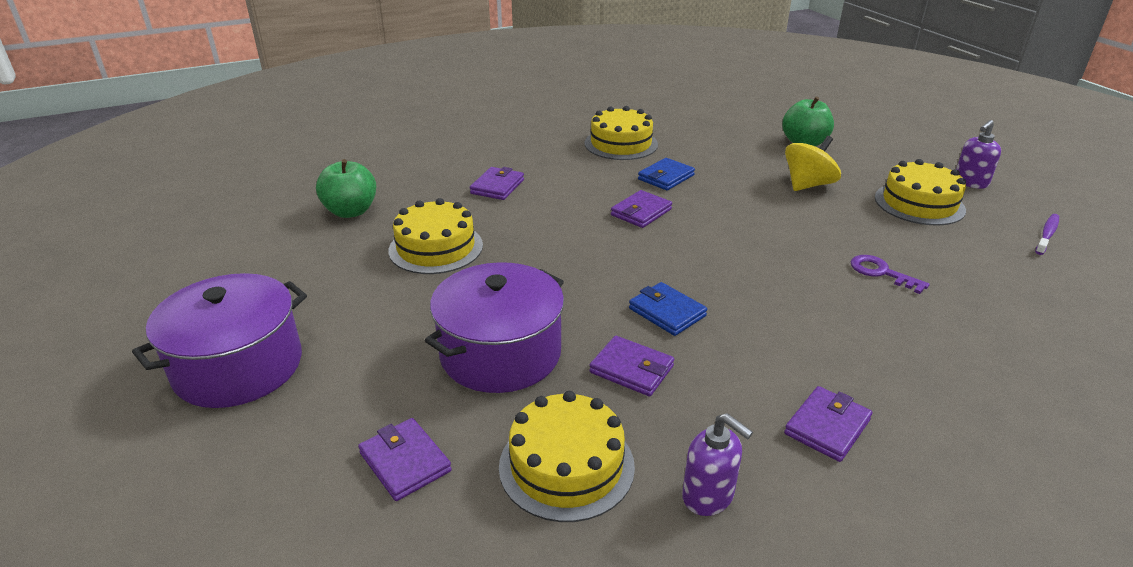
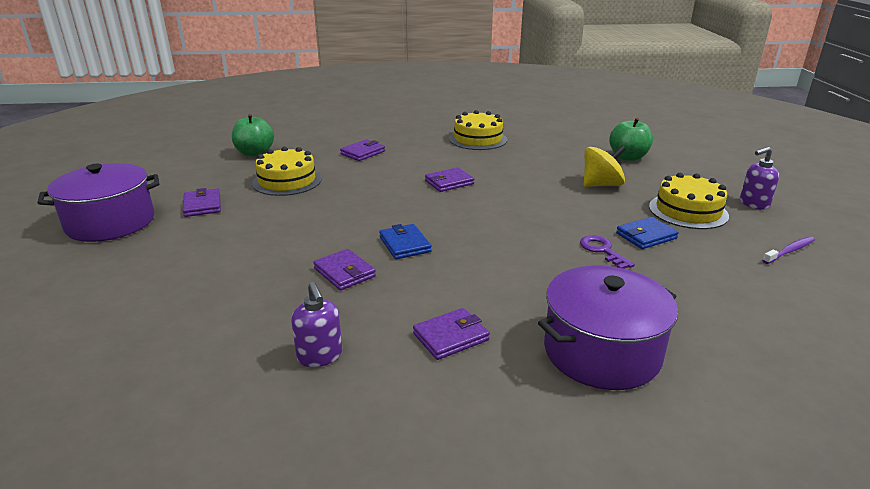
camera: 20 degrees right, 5 degrees down
purple wallet [358,418,452,501] -> purple wallet moved to [183,188,221,217]
purple pot [425,262,564,393] -> purple pot moved to [538,266,678,390]
yellow cake [499,391,635,522] -> none
blue wallet [638,158,695,190] -> blue wallet moved to [616,217,679,249]

